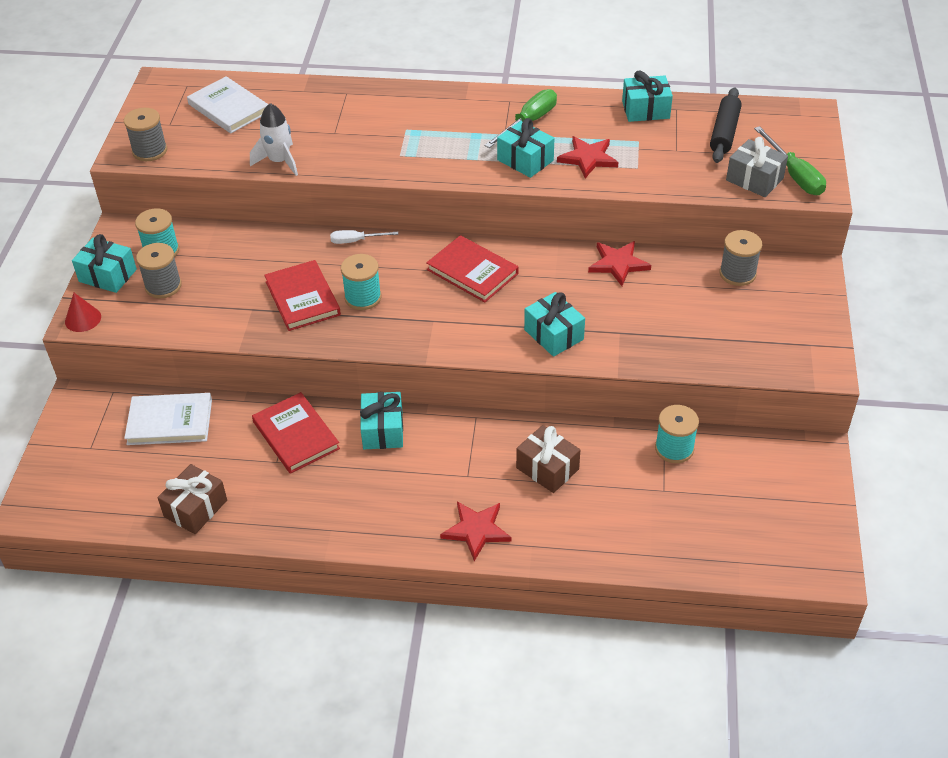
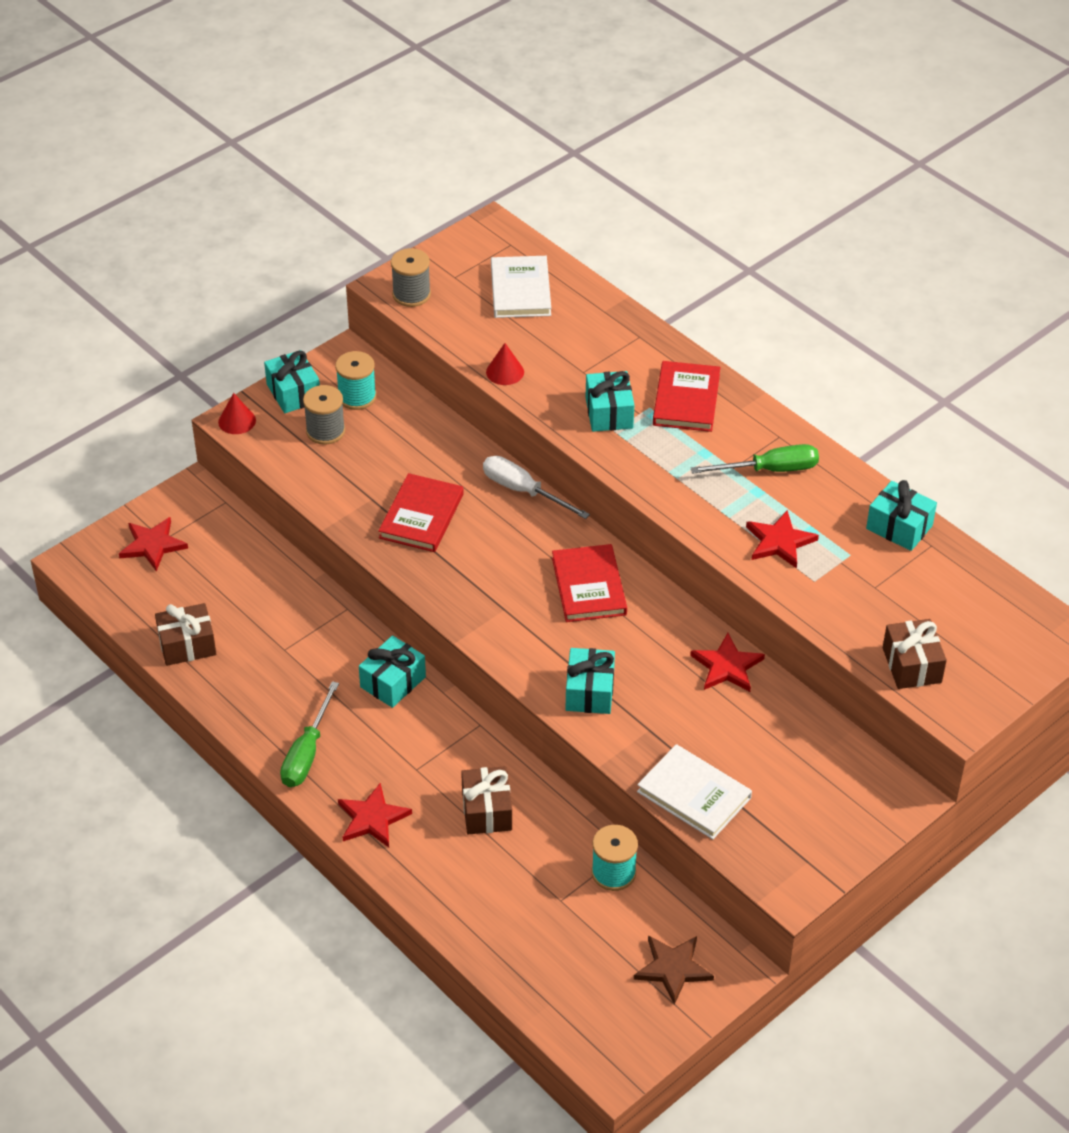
camera: 40 degrees right, 0 degrees up
white book [124,393,212,445] -> white book moved to [637,744,752,839]
white rocket [250,103,298,176] -> red cone [486,343,524,385]
red book [252,392,340,474] -> red book moved to [653,361,720,432]
white screwdriver [330,230,398,244] -> white screwdriver [483,456,590,519], size x1.63
turquoise spool [341,254,381,310] -> none
turquoise gift [497,118,554,178] -> turquoise gift moved to [585,371,634,432]
black rolling pin [710,88,742,163] -> none
grey spool [720,230,762,286] -> none
grey gift [726,137,788,197] -> brown gift [883,619,947,689]
green screwdriver [754,126,826,195] -> green screwdriver moved to [280,681,339,787]
none -> red star [119,517,188,571]
none -> brown star [634,935,714,1005]

